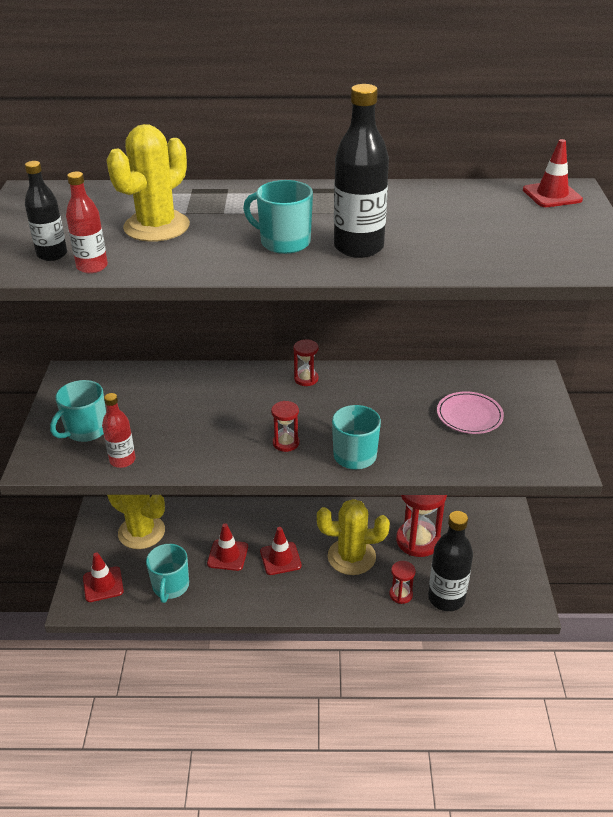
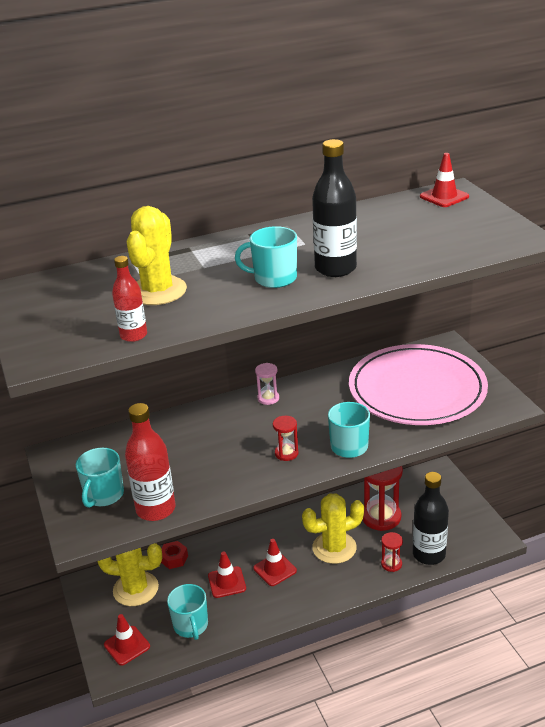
camera: 20 degrees left, 5 degrees down
black bottle [25,161,67,261] -> none
red bottle [102,393,135,468] -> red bottle [125,403,175,521], size x1.67
red hourglass [293,340,319,386] -> pink hourglass [255,363,279,405]
pink plate [437,391,504,434] -> pink plate [349,344,488,425], size x2.43
none -> red nut [161,541,188,569]

